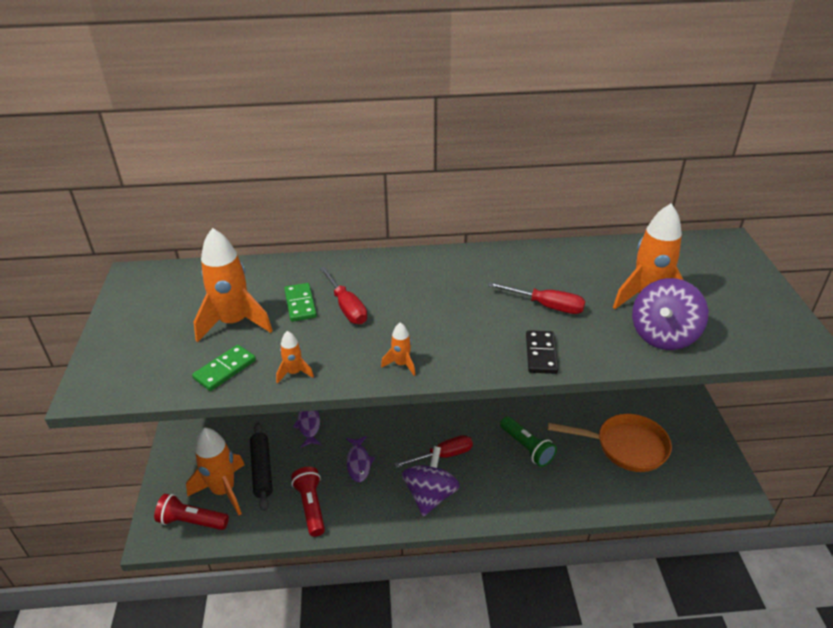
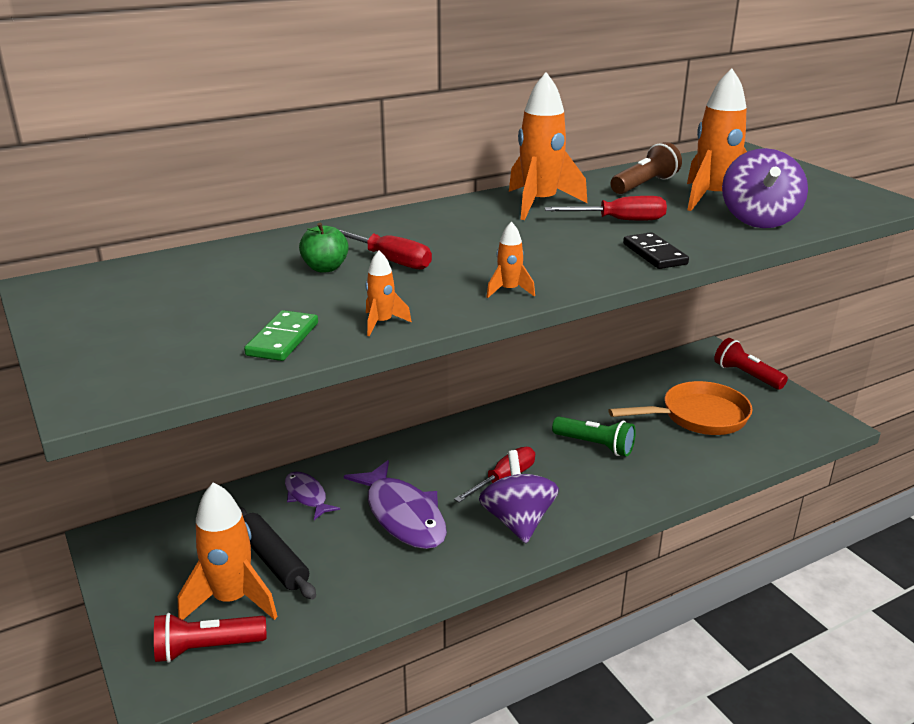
camera: 25 degrees left, 10 degrees down
orange rocket [194,228,273,343] -> orange rocket moved to [509,72,588,220]
green domino [284,283,317,322] -> green apple [299,223,349,272]
red flashlight [291,467,325,537] -> red flashlight moved to [714,338,788,389]
purple fish [346,436,375,482] -> purple fish [344,460,447,549], size x1.81
none -> brown flashlight [611,142,682,194]

